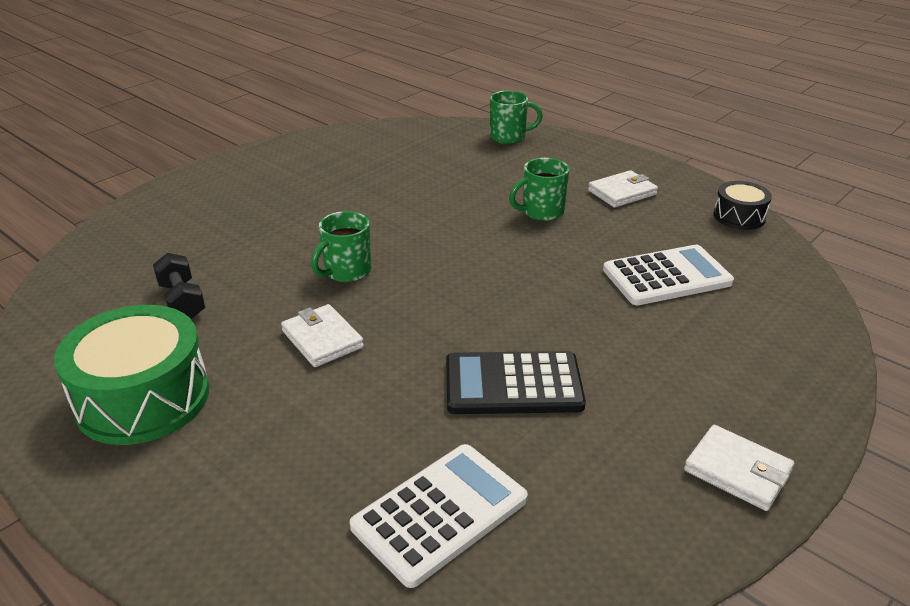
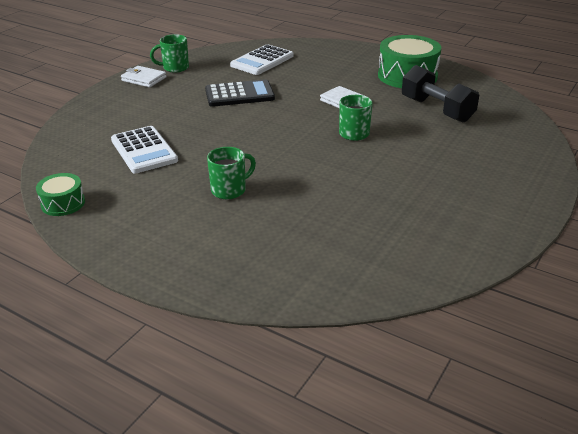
camera: 170 degrees right, 0 degrees up
black dumbbell [153,253,205,319] -> black dumbbell [402,65,479,122], size x1.65
green mug [490,91,543,144] -> green mug moved to [150,34,189,73]
white wallet [588,170,658,208] -> none
white calculator [603,245,734,305] -> white calculator turned 90 degrees counterclockwise [111,126,178,174]
black drum [714,181,772,230] -> green drum [36,173,85,216]

